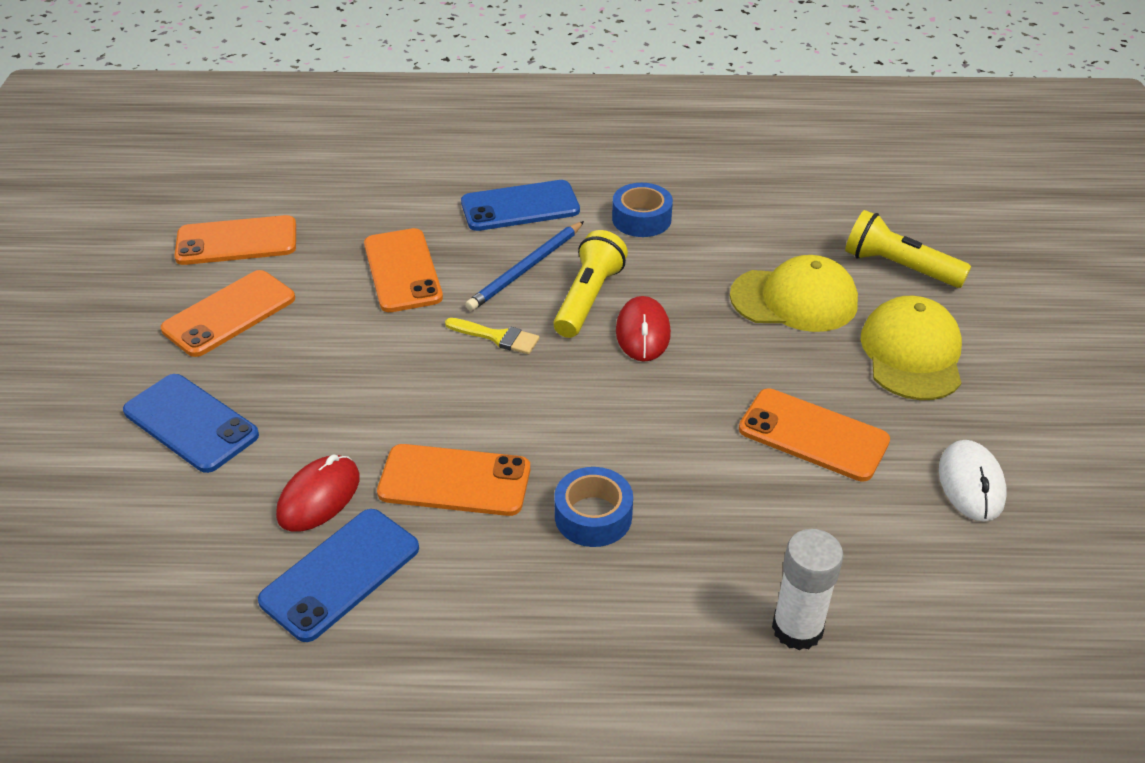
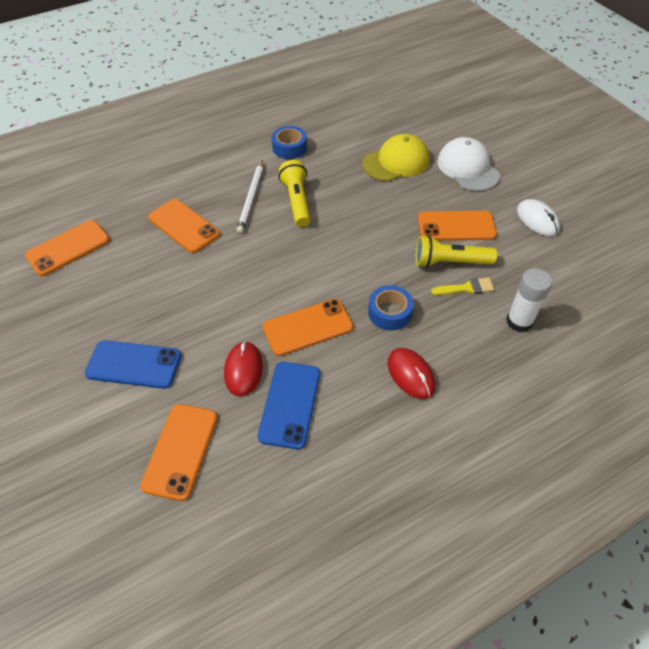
camera: 30 degrees left, 10 degrees up
orange phone [161,270,295,357] -> orange phone moved to [140,404,218,501]
yellow brush [445,318,540,354] -> yellow brush moved to [431,277,494,295]
blue phone [461,180,580,231] -> none
blue pencil [465,221,584,311] -> white pencil [237,160,263,233]
red mouse [616,296,671,362] -> red mouse moved to [387,348,435,399]
yellow flashlight [845,210,971,288] -> yellow flashlight moved to [416,235,497,268]
yellow cap [860,296,962,400] -> white cap [437,137,500,191]

